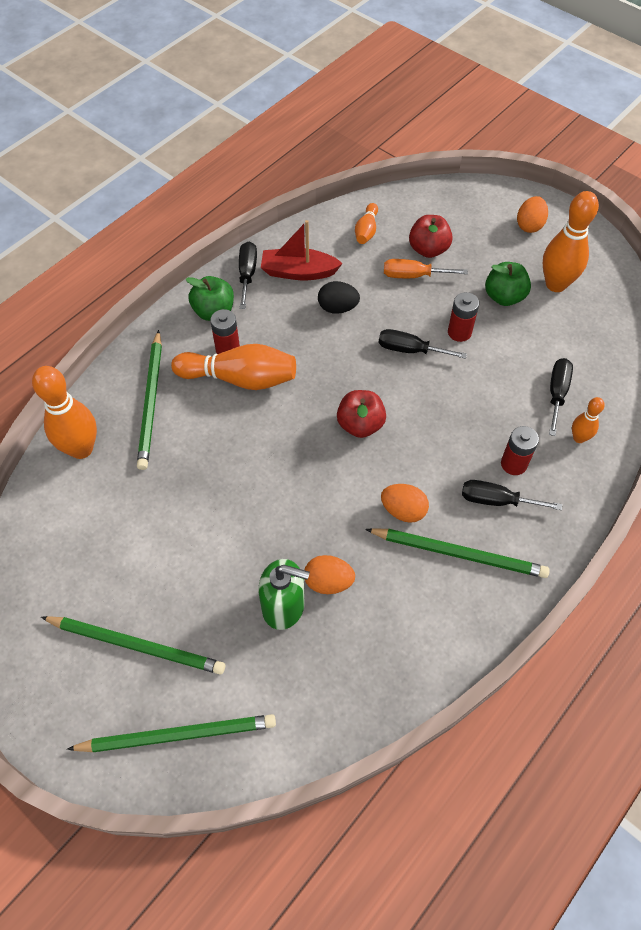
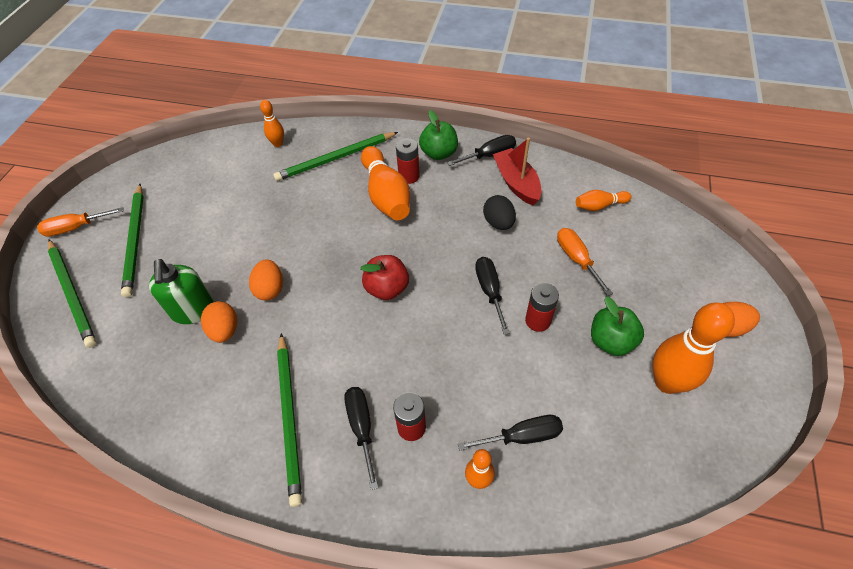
camera: 65 degrees right, 5 degrees down
orange bowling pin [32,366,97,459] -> orange bowling pin [260,100,284,147], size x0.52
orange egg [381,484,429,523] -> orange egg moved to [249,259,283,300]
red apple [409,215,453,258] -> none
none -> orange screwdriver [37,207,124,237]

